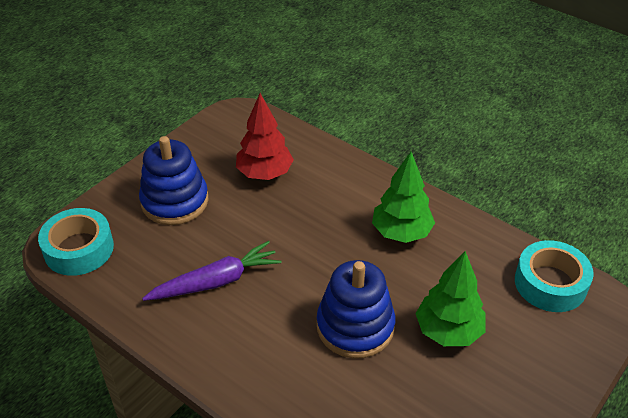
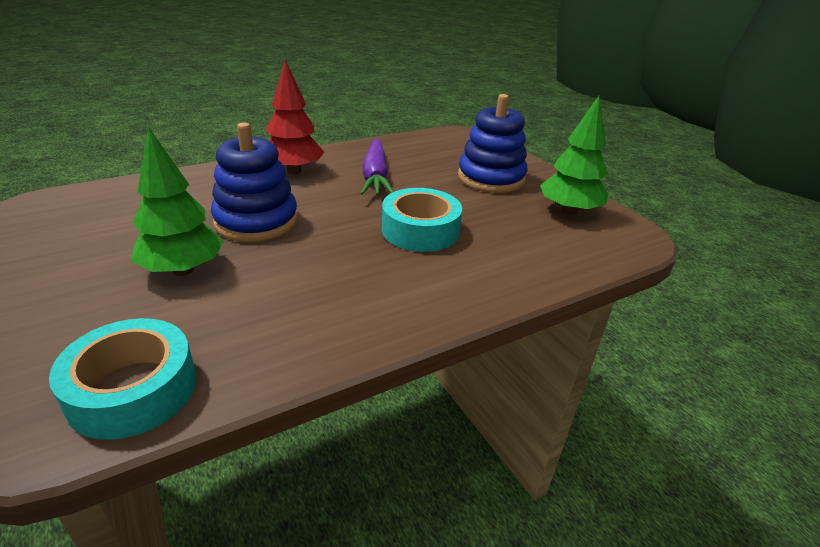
camera: 110 degrees right, 10 degrees down
turquoise tape [38,208,114,276] -> turquoise tape moved to [382,188,462,252]
red tree [236,93,294,180] -> red tree moved to [266,60,325,174]
green tree [372,152,435,243] -> green tree moved to [540,96,608,216]

